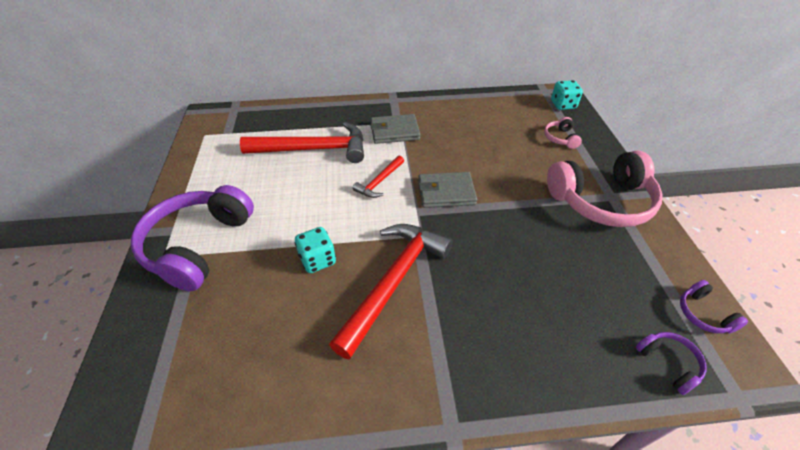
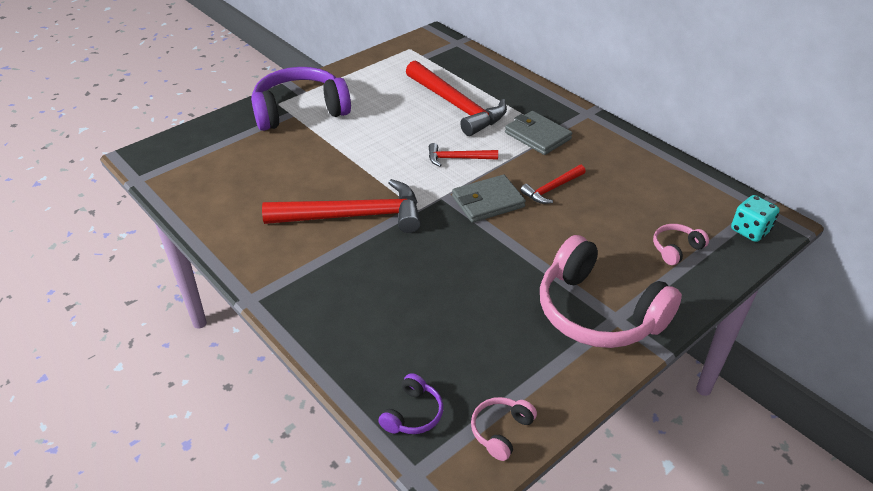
camera: 55 degrees right, 5 degrees down
turquoise dice [295,227,336,273] -> none
grey wallet [418,172,477,208] -> grey wallet turned 75 degrees counterclockwise [452,175,526,223]
purple headphones [680,280,748,333] -> pink headphones [471,397,537,461]
none -> red hammer [520,165,586,204]

